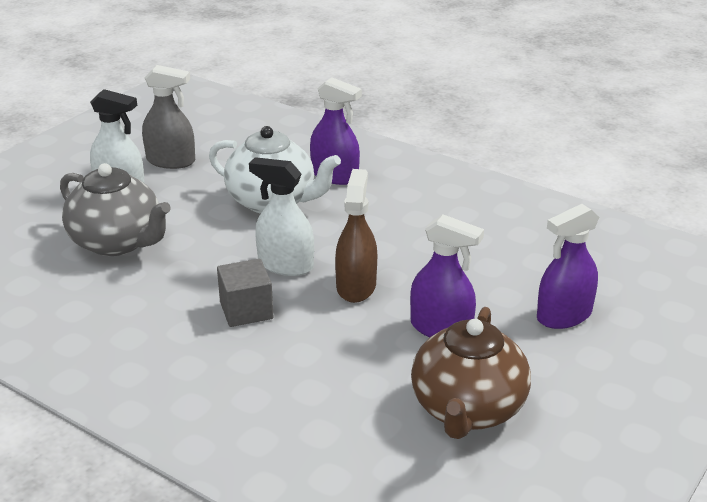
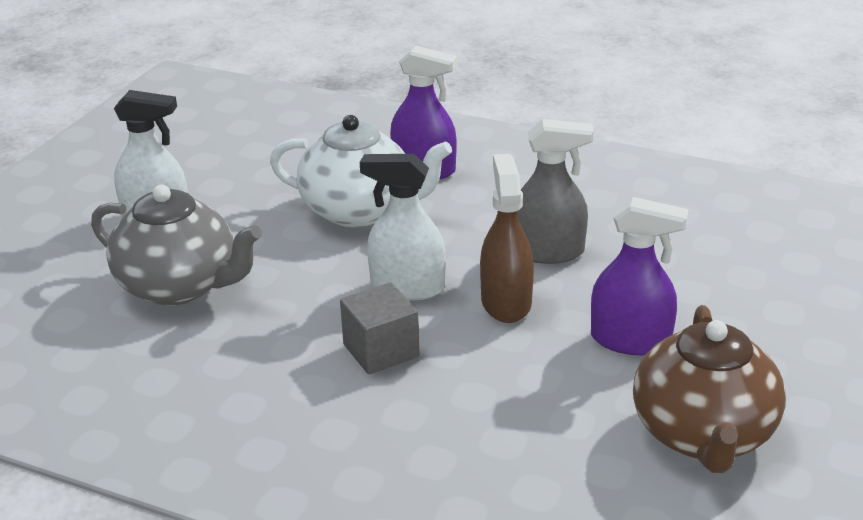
camera: 10 degrees left, 0 degrees up
grey spray bottle [142,65,195,169] -> grey spray bottle moved to [517,119,594,264]
purple spray bottle [537,204,599,329] -> none

